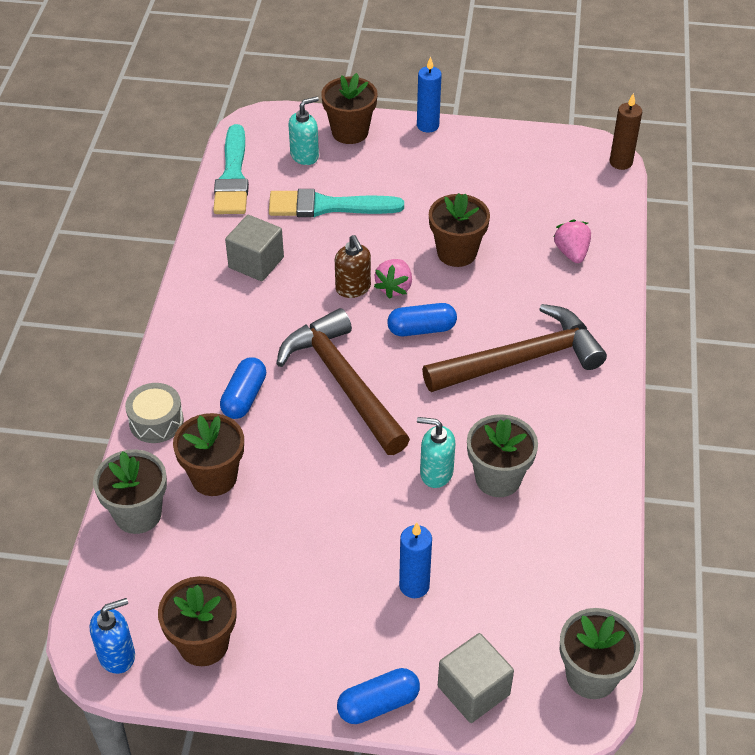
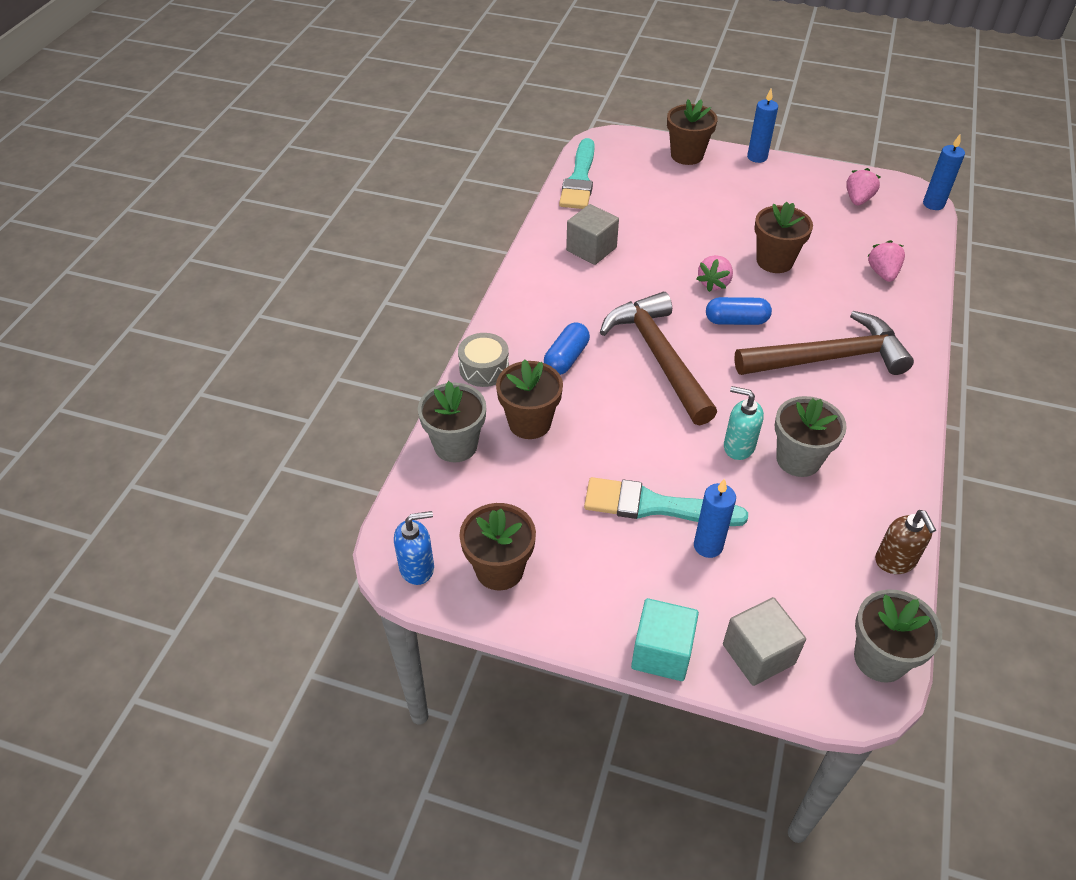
camera: 10 degrees right, 0 degrees up
turquoise brush [269,189,404,217] -> turquoise brush moved to [584,477,748,526]
turquoise soap dispenser [288,96,319,165] -> none
brown soap dispenser [335,235,371,298] -> brown soap dispenser moved to [875,510,936,574]
blue capsule [337,668,420,724] -> turquoise cube [631,598,699,681]
brown candle [610,93,642,170] -> blue candle [923,135,965,210]
none -> pink strawberry [846,168,880,206]

